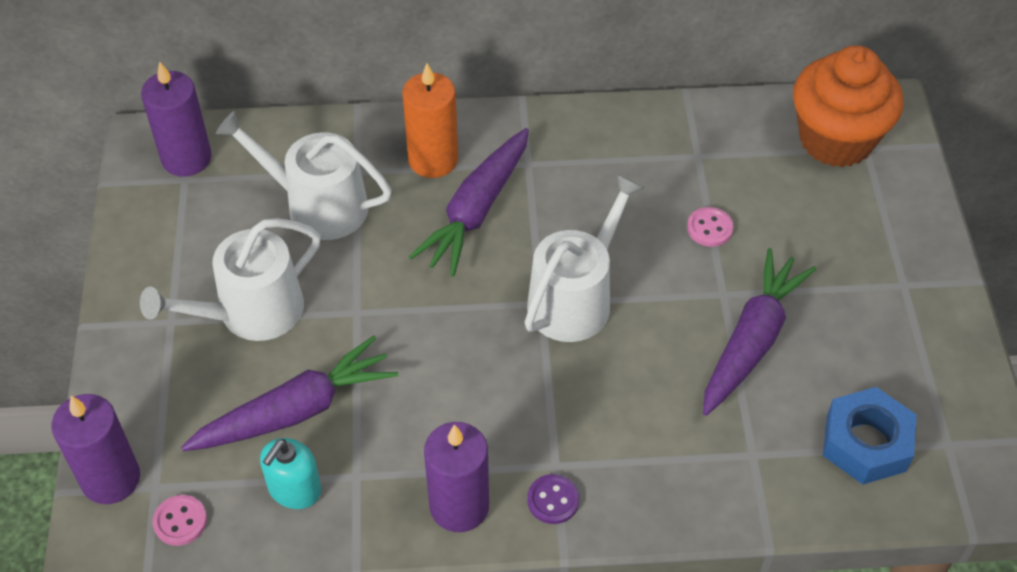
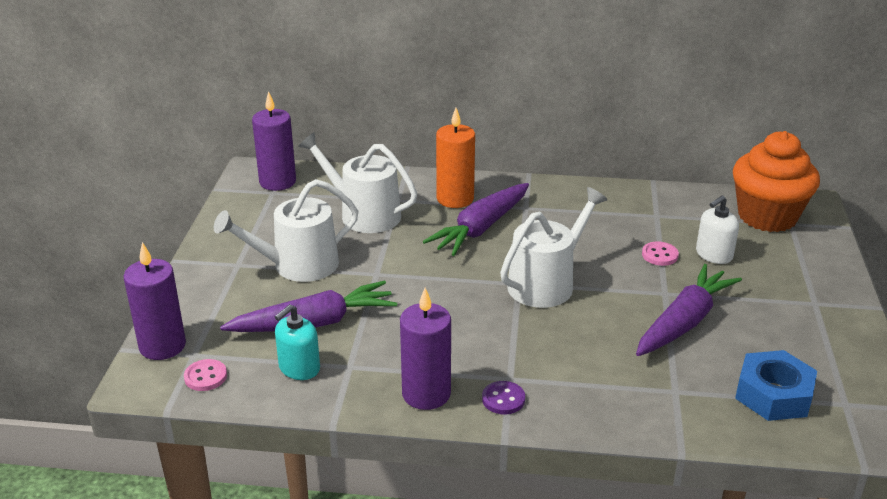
camera: 10 degrees right, 20 degrees down
none -> white soap dispenser [696,195,739,264]

